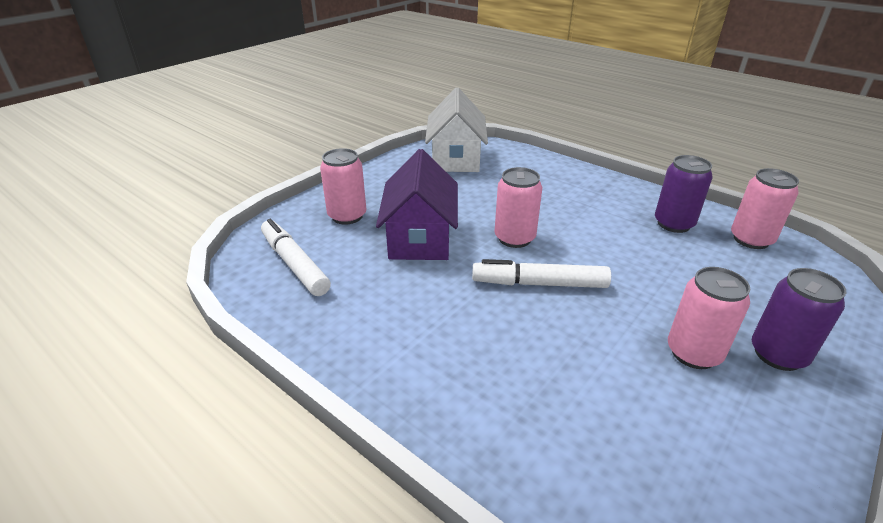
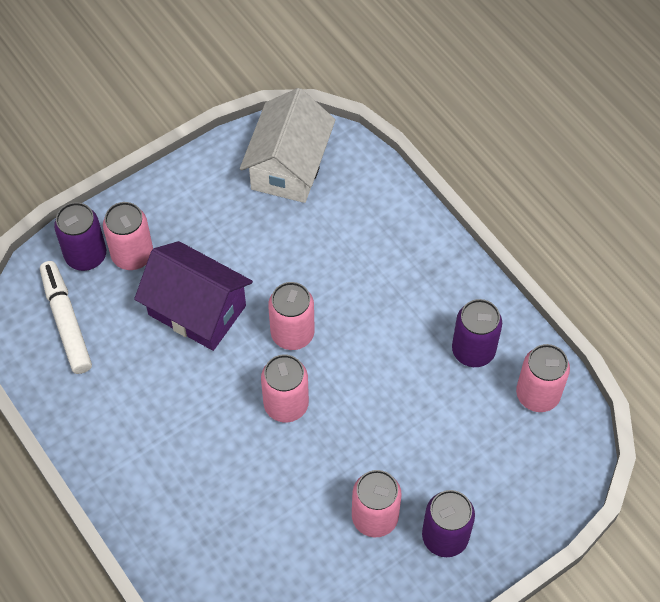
camera: 15 degrees right, 25 degrees up
purple house [376,149,458,260] -> purple house turned 75 degrees counterclockwise [134,241,253,351]
white marker [472,259,611,288] -> pink can [261,354,309,422]
none -> purple can [54,202,106,271]

